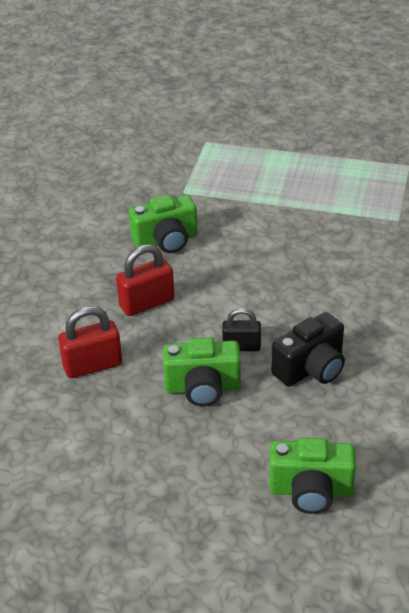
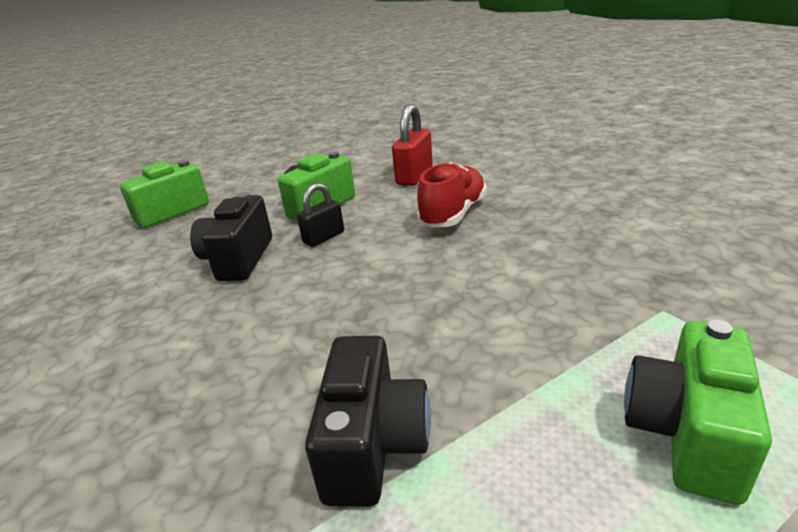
camera: 135 degrees right, 10 degrees down
red padlock [116,244,174,316] -> red shoe [417,162,487,228]
green camera [129,194,198,253] -> green camera moved to [624,320,772,505]
none -> black camera [305,336,431,507]

